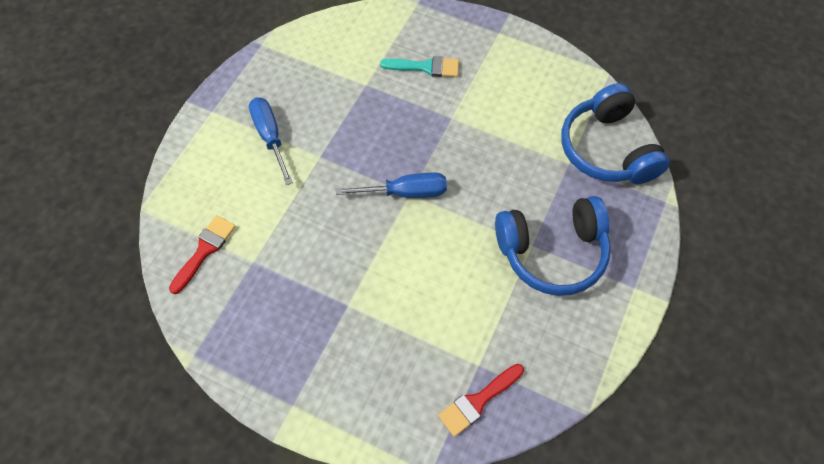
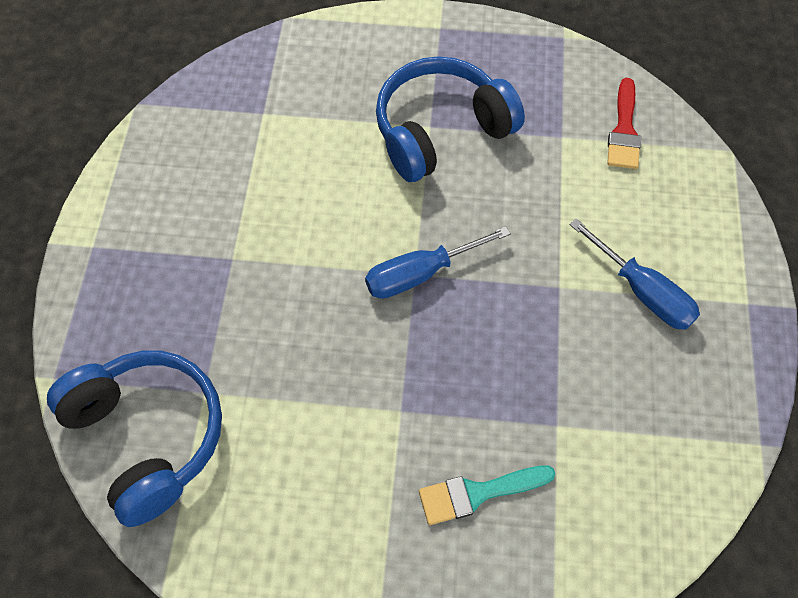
camera: 160 degrees right, 0 degrees up
red brush [438,364,524,437] -> none
blue headphones [495,196,611,296] -> blue headphones moved to [376,56,525,182]

